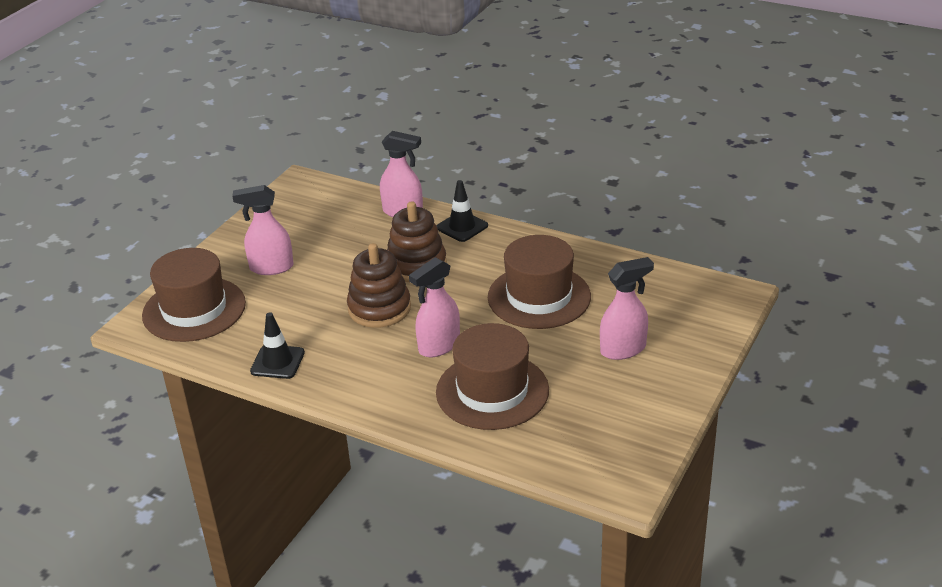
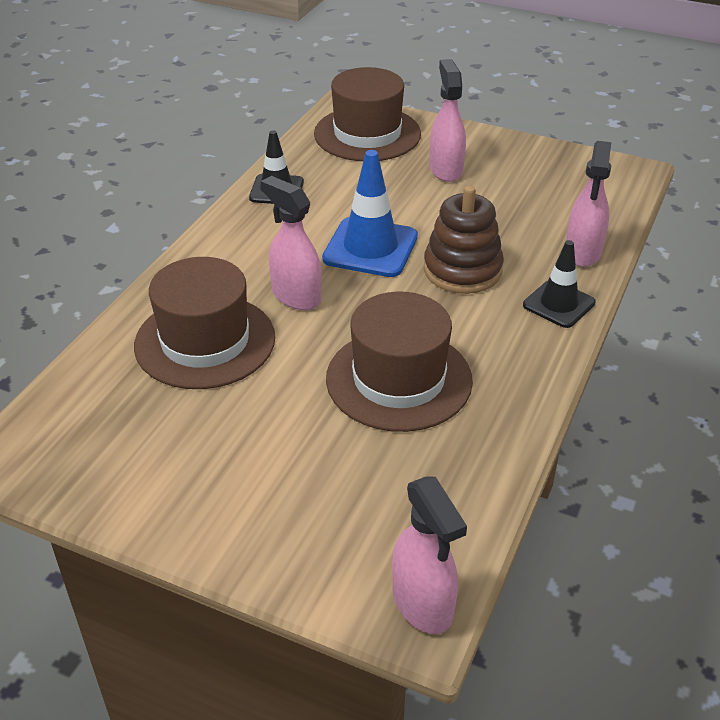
camera: 85 degrees right, 5 degrees up
brown stacking toy [347,243,411,328] -> blue traffic cone [322,150,418,277]
pink spray bottle [600,257,654,360] -> pink spray bottle moved to [392,476,467,634]

